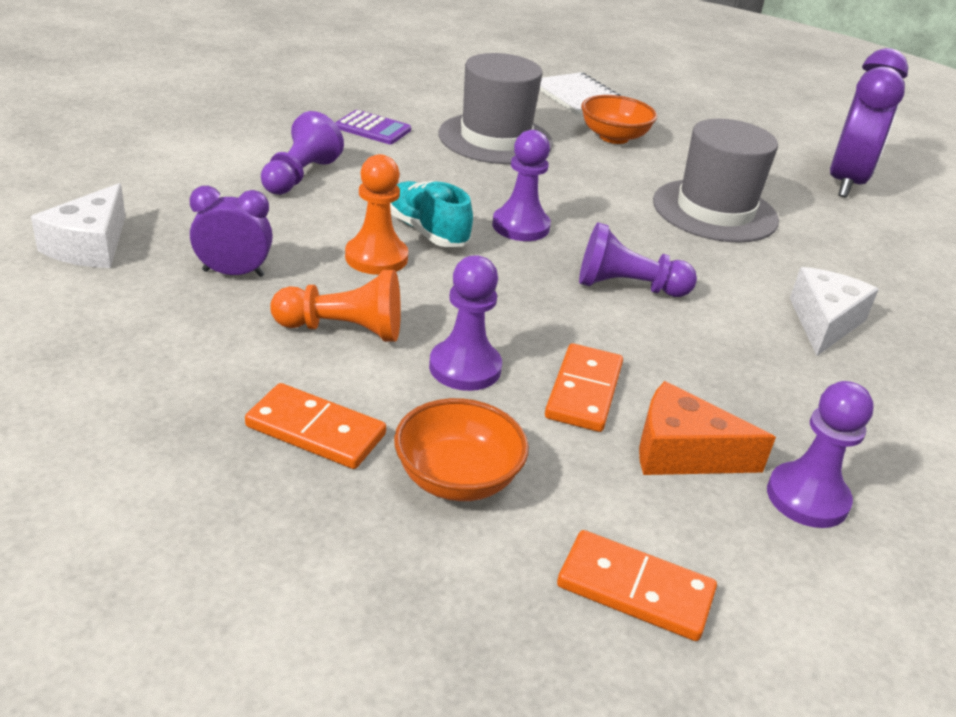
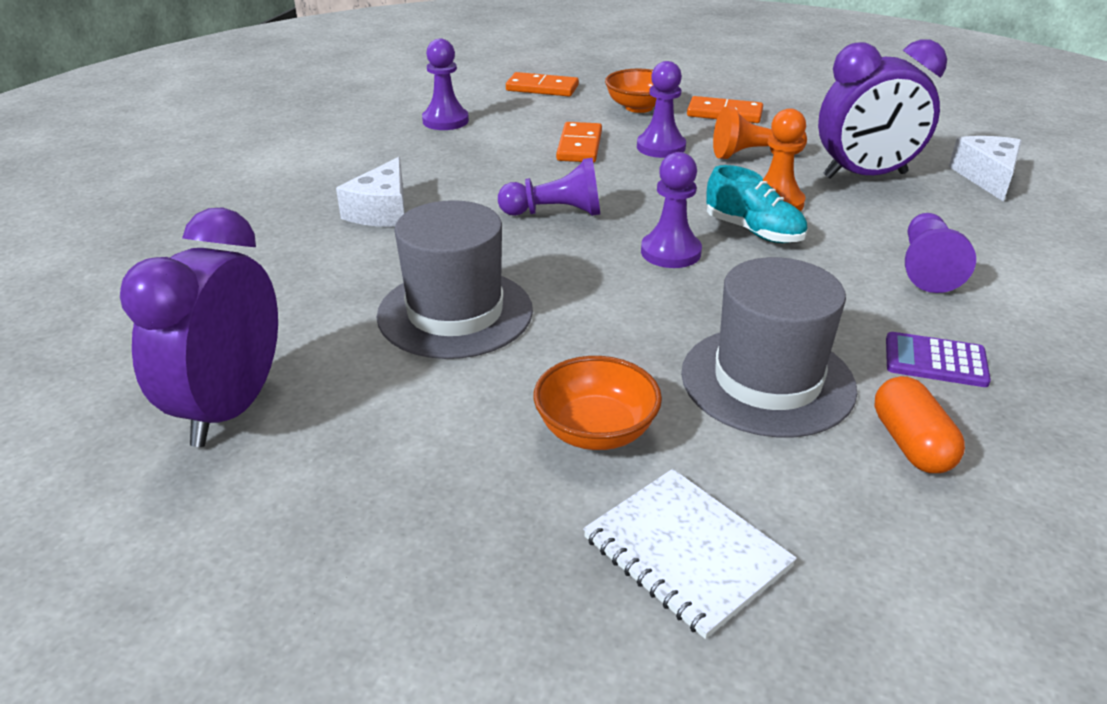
camera: 175 degrees right, 0 degrees up
purple clock [190,186,273,277] -> purple clock [818,39,947,179], size x1.81
orange cheese [639,381,776,475] -> none
none -> orange capsule [874,376,965,473]

